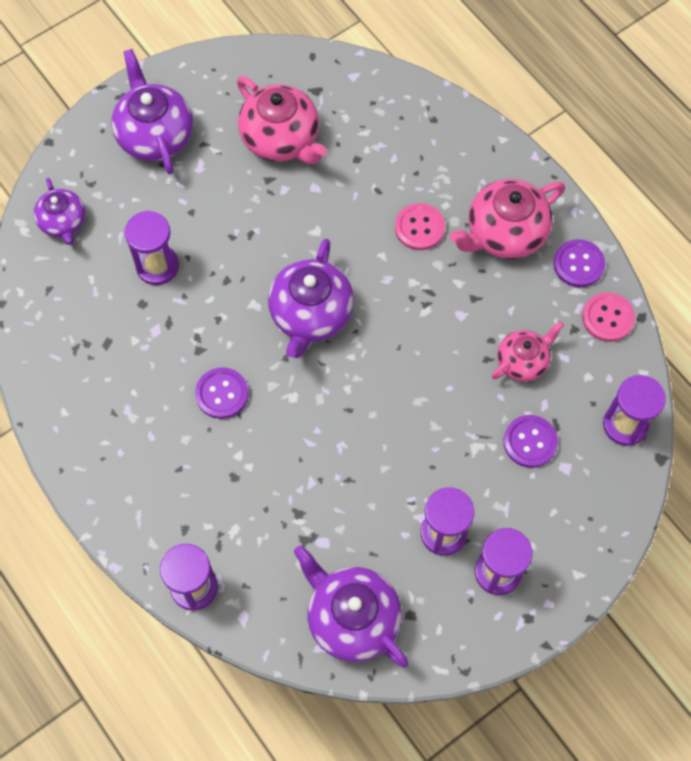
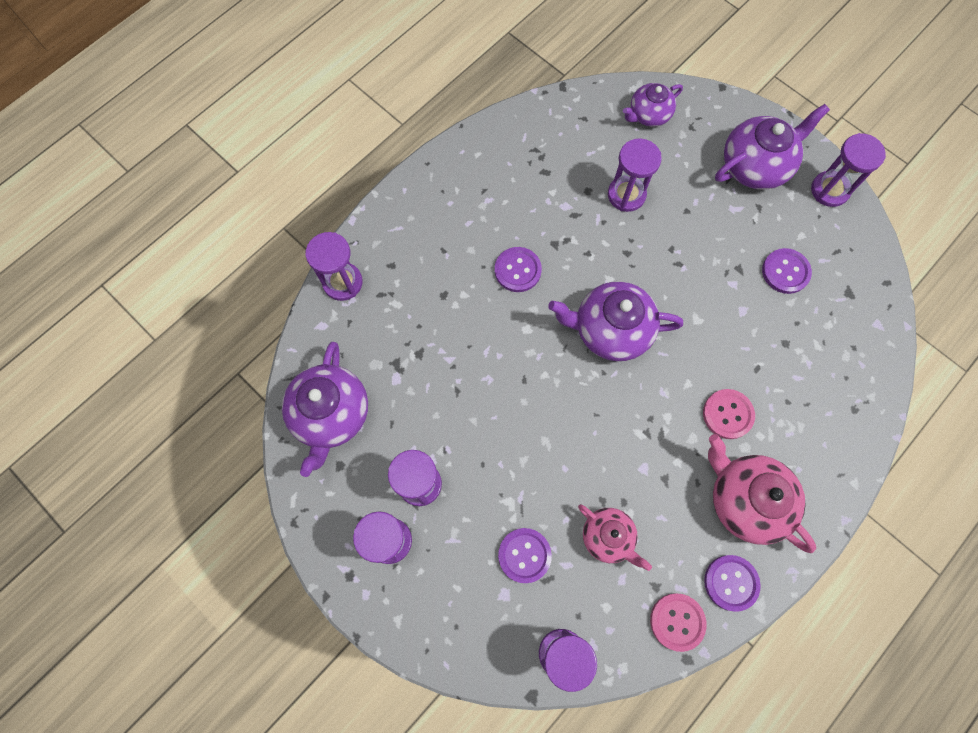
camera: 80 degrees right, 5 degrees up
pink teapot [237,76,327,164] -> purple button [762,248,812,294]
purple teapot [294,546,409,667] -> purple teapot turned 150 degrees clockwise [282,342,368,477]
none -> purple hourglass [811,133,886,207]

